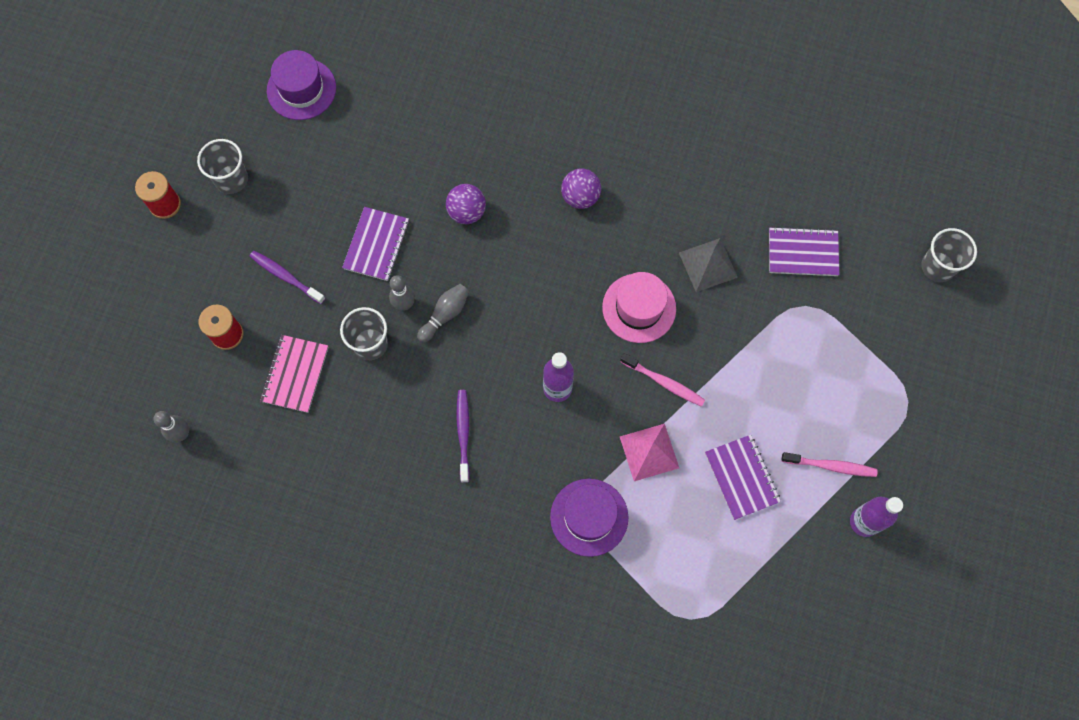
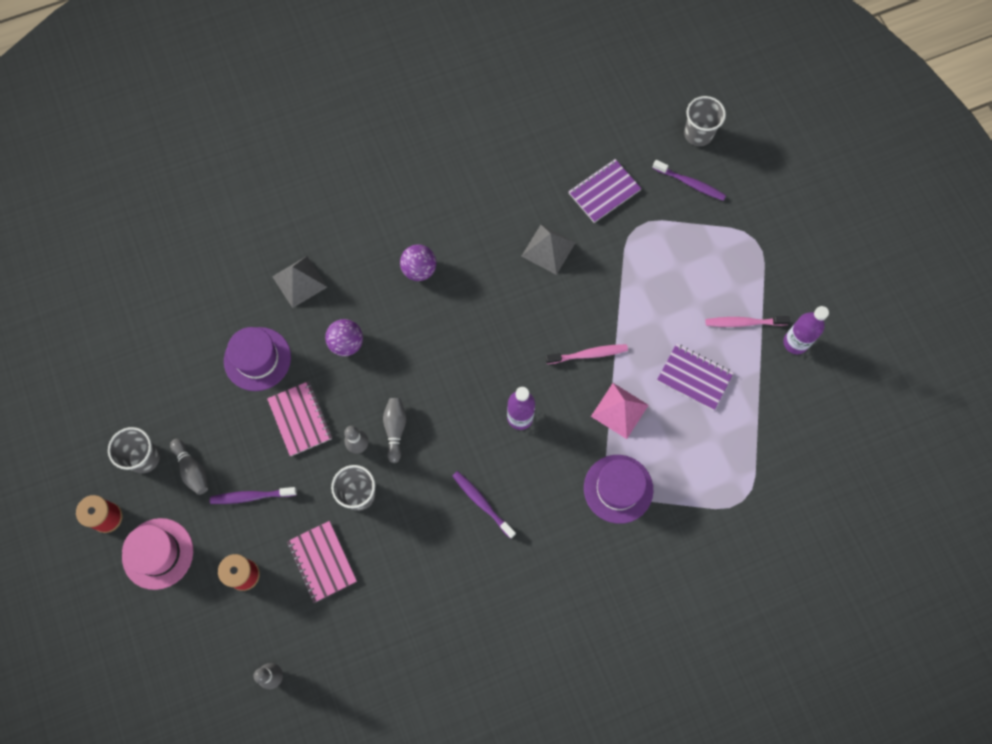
camera: 40 degrees left, 0 degrees up
purple hat [267,50,336,120] -> purple hat moved to [224,327,291,391]
purple notebook [342,207,409,281] -> pink notebook [267,381,332,456]
pink hat [602,272,676,343] -> pink hat moved to [122,518,193,590]
pink toothbrush [781,452,878,477] -> pink toothbrush turned 150 degrees counterclockwise [706,316,790,327]
none -> grey bowling pin [170,439,208,495]
none -> grey pyramid [272,256,327,308]
none -> purple toothbrush [653,160,726,201]

